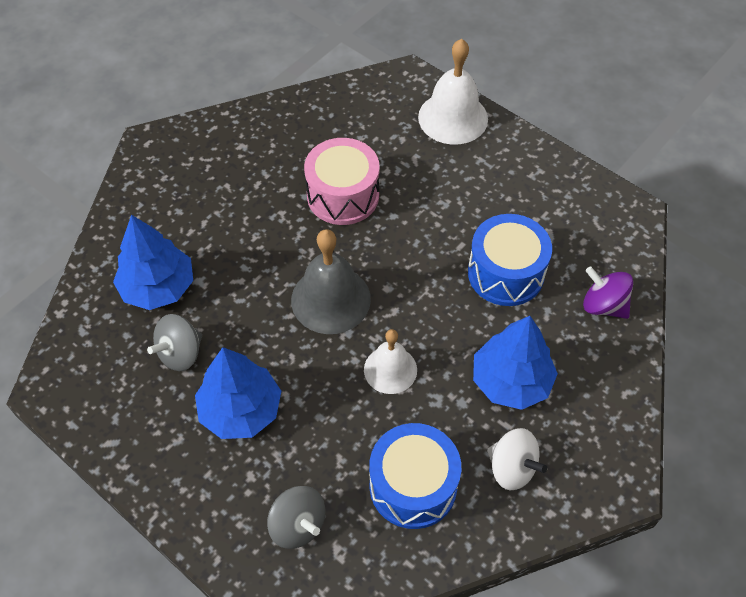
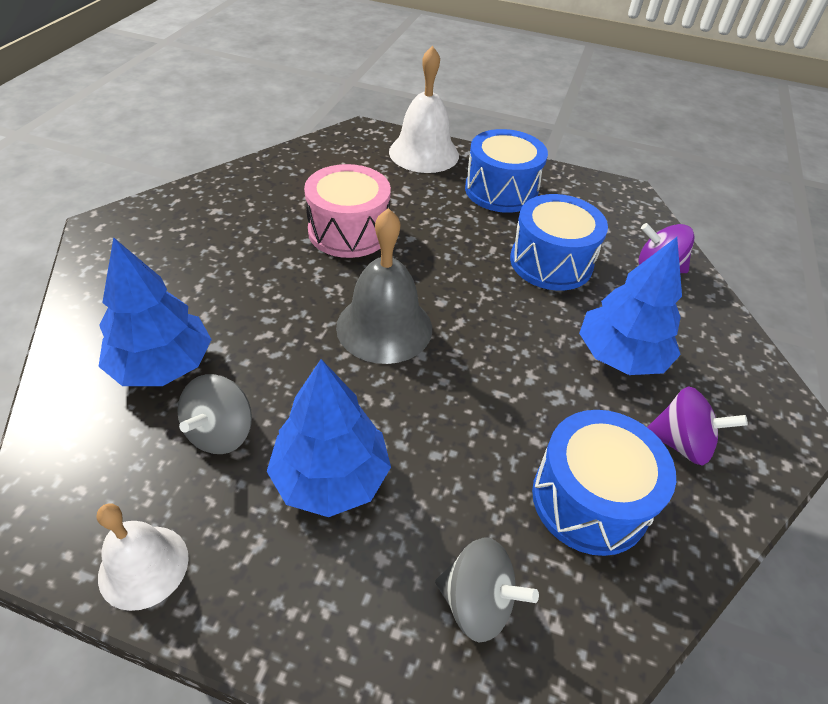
camera: 25 degrees left, 10 degrees down
white bell [364,329,417,394] -> white bell moved to [96,503,189,611]
white spinning top [487,428,547,490] -> purple spinning top [647,387,748,466]
none -> blue drum [465,129,548,213]

